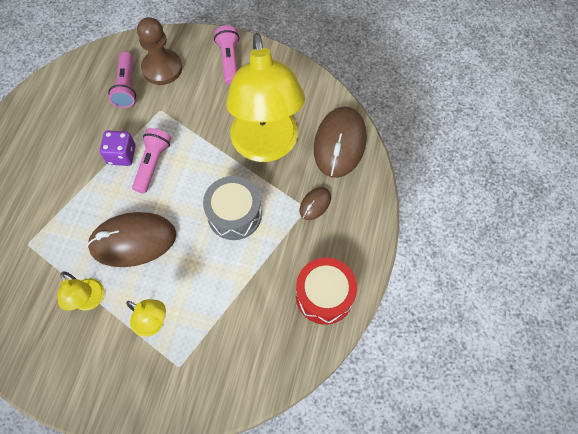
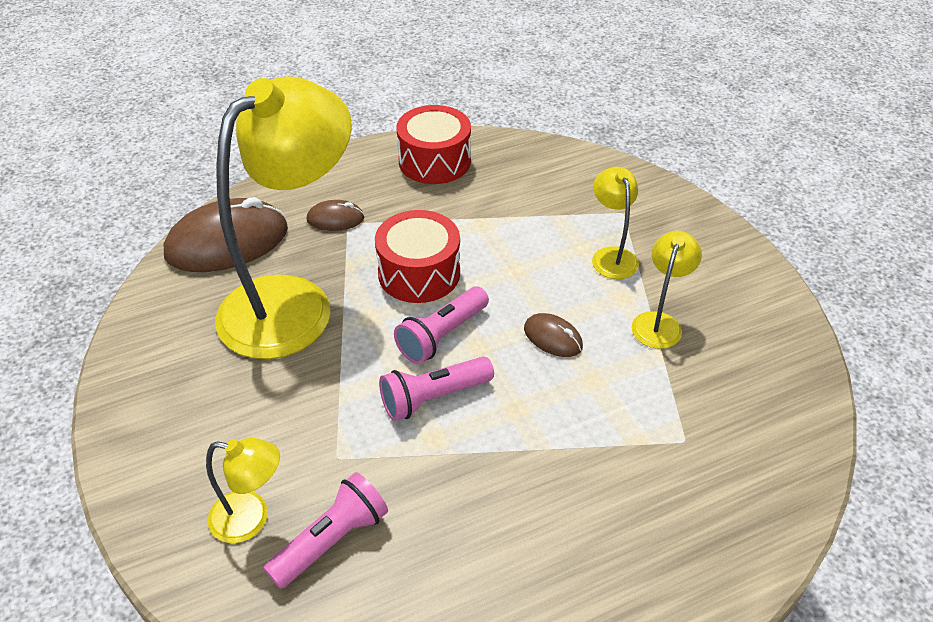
camera: 130 degrees left, 20 degrees down
brown mouse [87,212,176,267] -> brown mouse [524,313,583,357], size x0.48
purple dice [100,130,136,166] -> none
brown pawn [137,17,182,85] -> yellow lamp [206,438,280,543]
grey drum [203,176,262,240] -> red drum [375,210,460,303]
pink flashlight [214,26,239,85] -> pink flashlight moved to [394,287,489,364]

